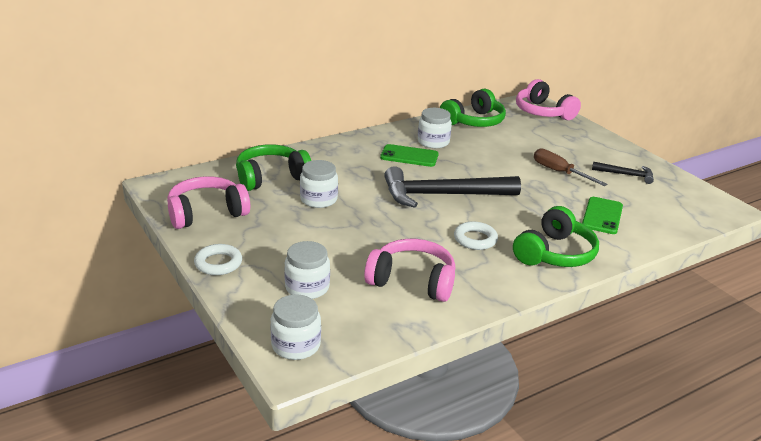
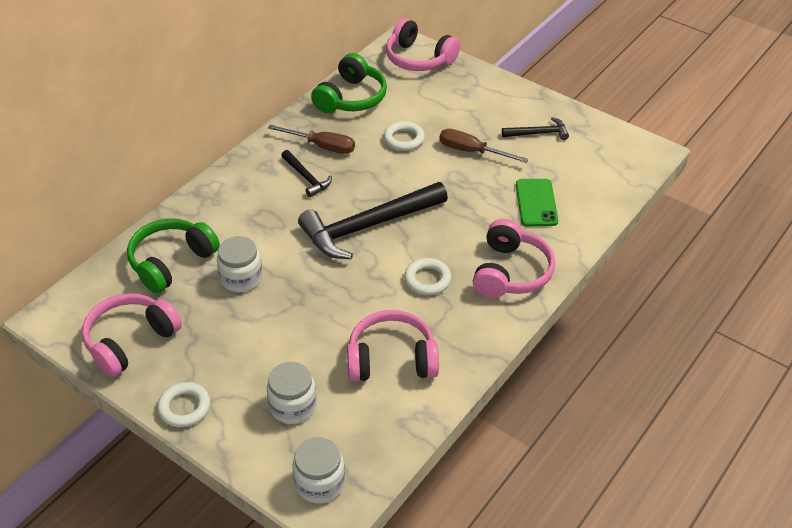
camera: 20 degrees left, 15 degrees up
green phone [380,144,439,167] -> black hammer [281,150,332,197]
white jar [418,108,452,148] -> brown screwdriver [268,125,355,154]
green headphones [513,206,599,267] -> pink headphones [473,219,555,298]
none -> white ring [384,121,425,151]

